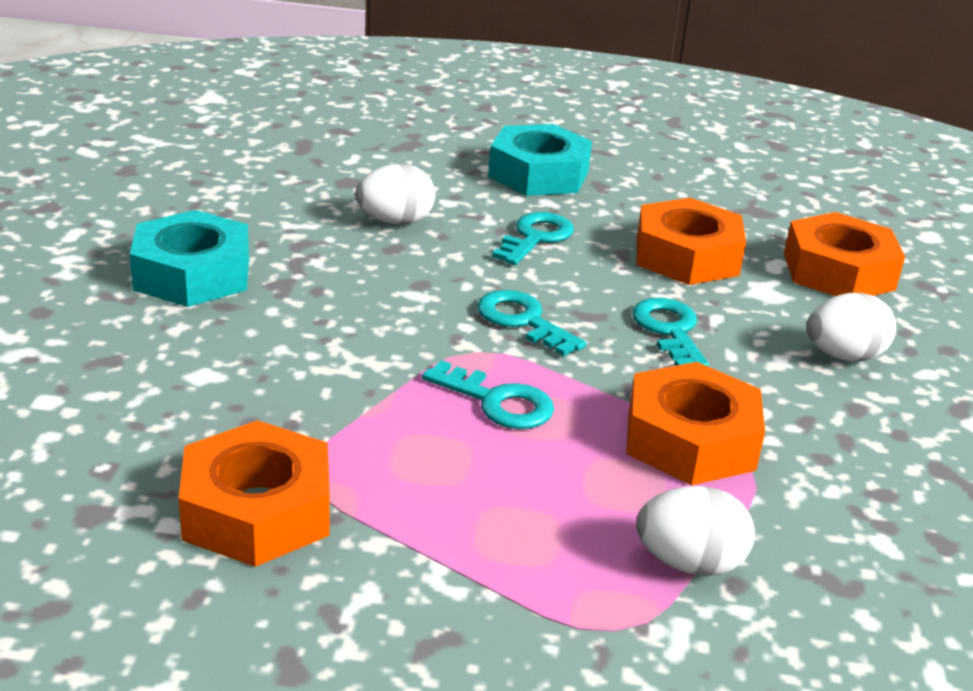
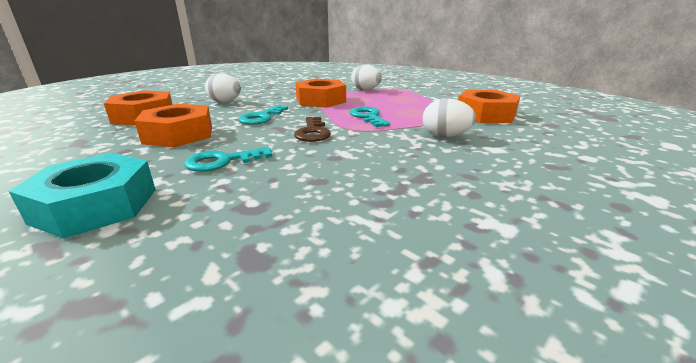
camera: 140 degrees left, 5 degrees down
turquoise nut [130,210,249,307] -> none
white egg [355,164,435,225] -> white egg moved to [423,98,476,137]
turquoise key [477,290,586,356] -> brown key [294,117,331,142]

